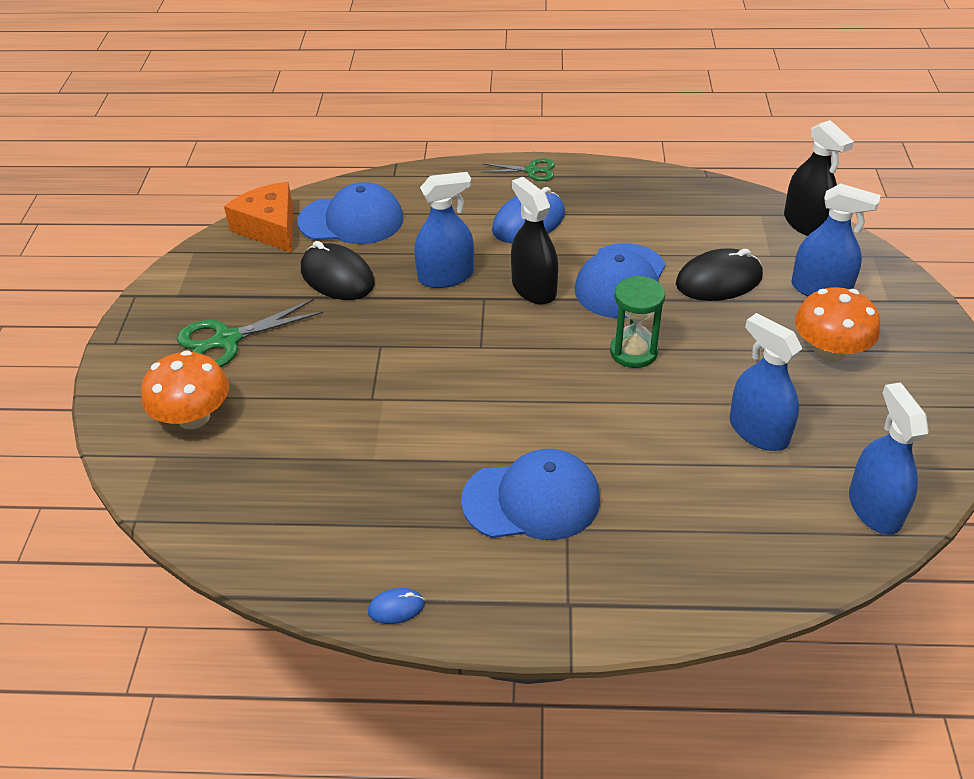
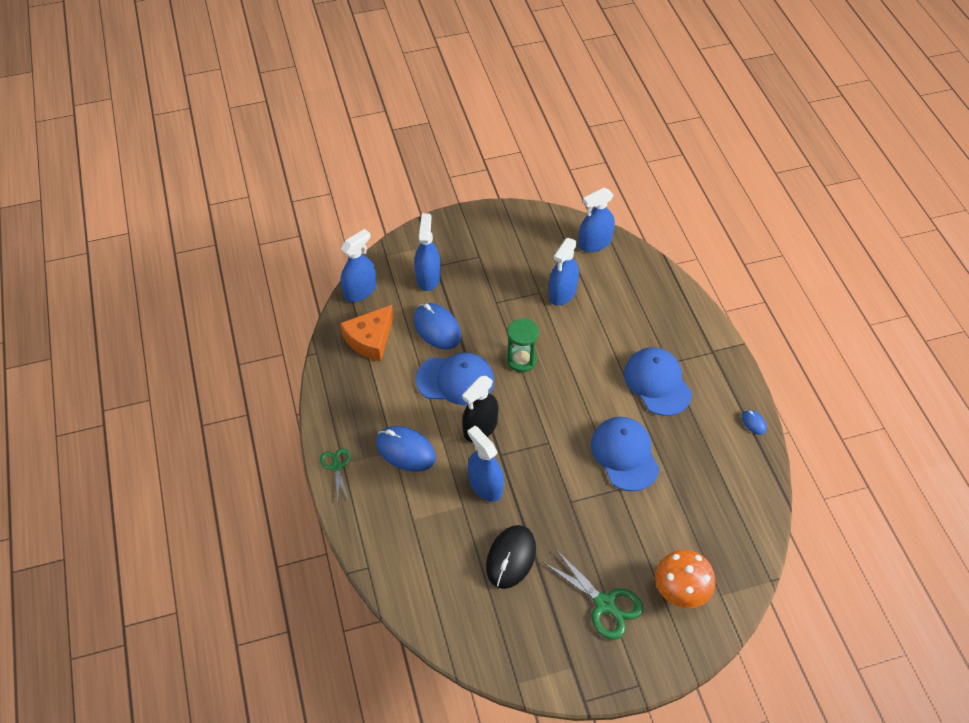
camera: 110 degrees left, 10 degrees up
orange cheese [224,182,293,253] -> orange cheese moved to [340,305,393,362]
blue cap [297,182,404,244] -> blue cap moved to [591,417,660,491]
black mouse [676,248,763,301] -> blue mouse [413,303,461,350]
black spray bottle [784,120,854,236] -> blue spray bottle [340,229,376,302]
orange mushroom [795,287,880,362] -> none

